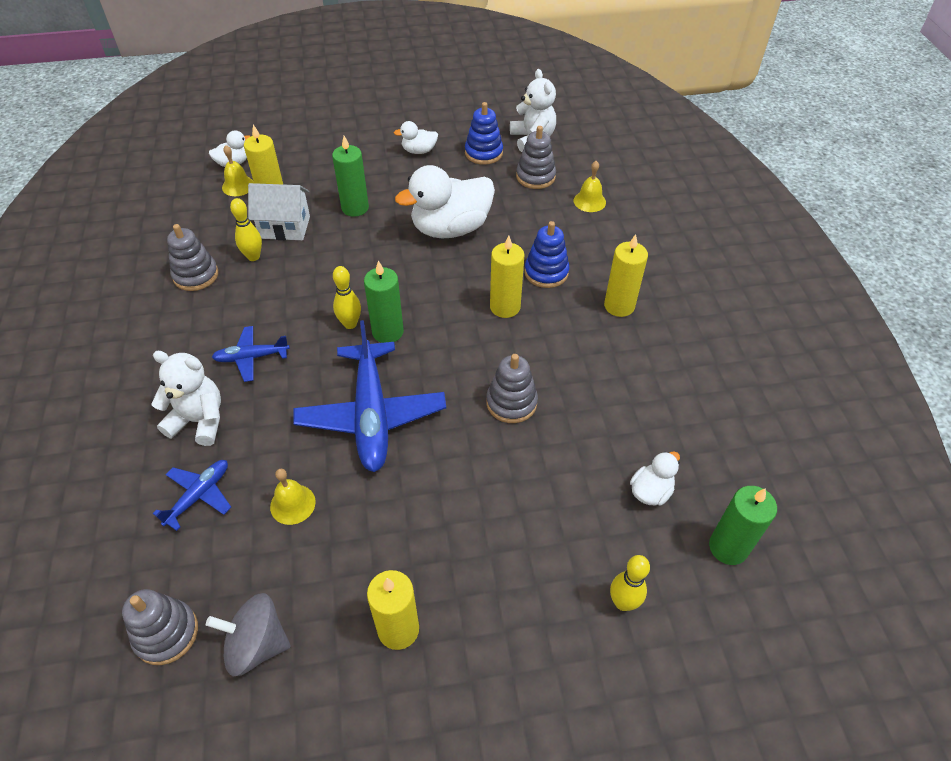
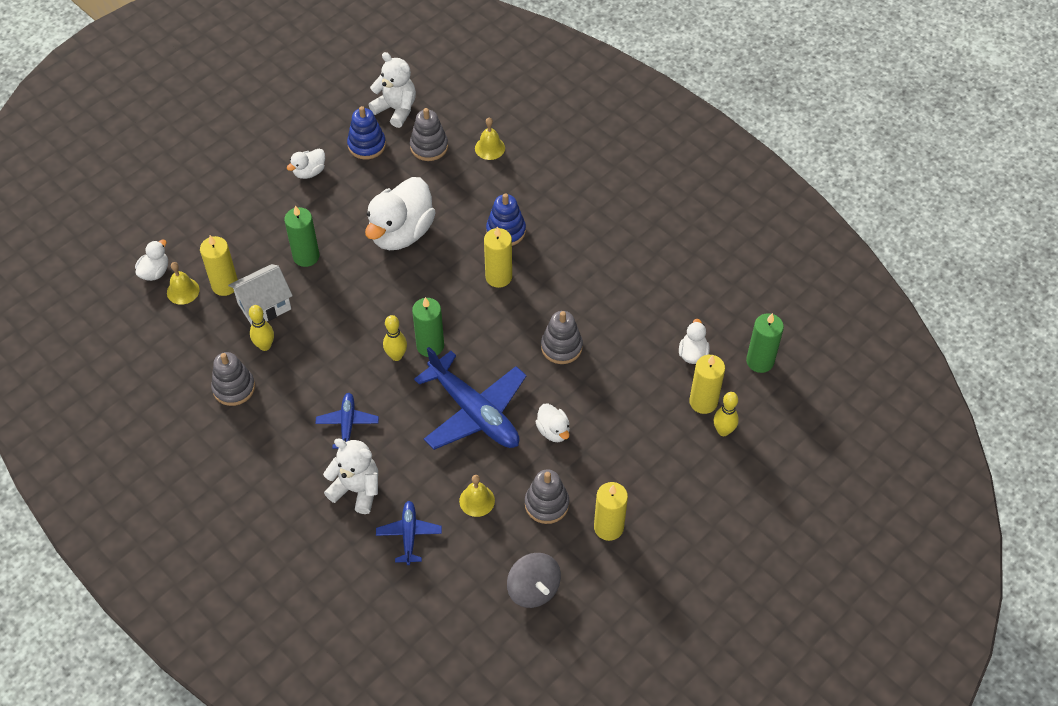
camera: 35 degrees left, 5 degrees up
grey stacking toy [122,589,198,665] -> grey stacking toy moved to [525,470,569,524]
white teddy bear [151,351,221,446] -> white teddy bear turned 45 degrees clockwise [323,438,378,514]
grey spinning top [206,593,291,676] -> grey spinning top turned 90 degrees counterclockwise [507,553,561,608]
blue plane [212,326,290,382] -> blue plane turned 135 degrees clockwise [315,393,379,449]
yellow candle [604,234,648,317] -> yellow candle moved to [689,355,725,414]
none -> white duck [535,403,570,442]

